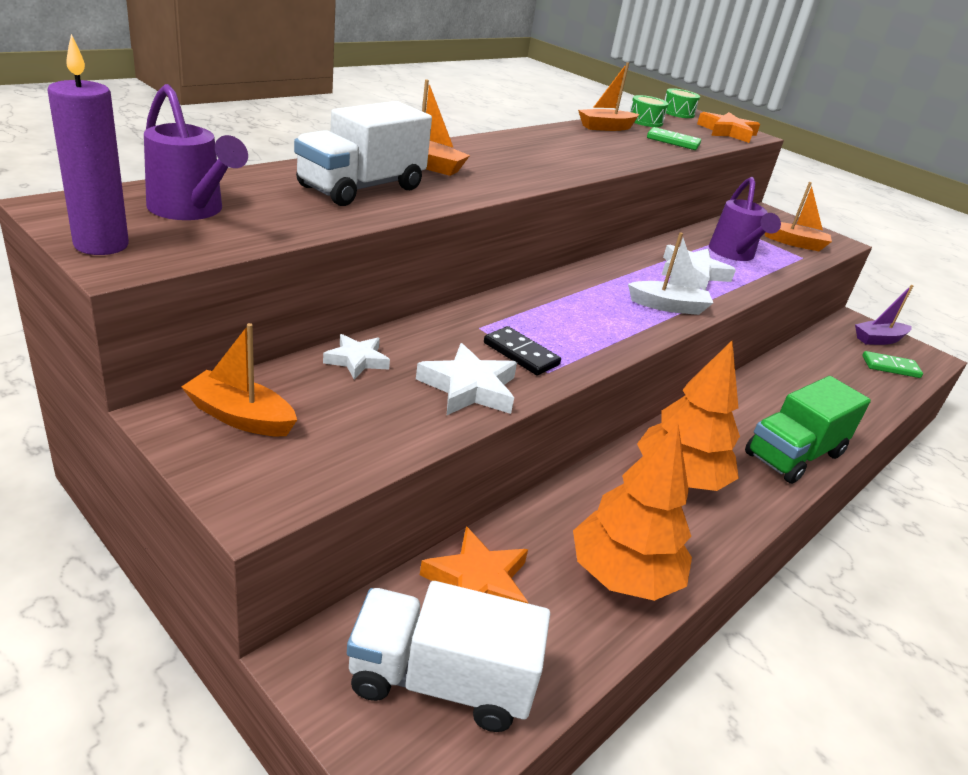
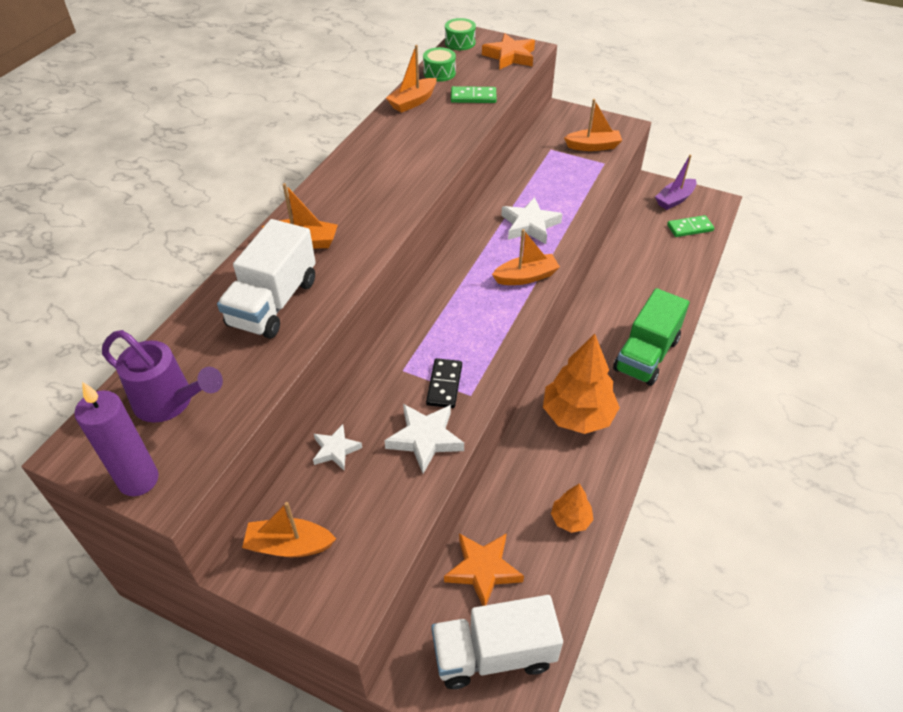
camera: 15 degrees left, 15 degrees up
black domino [484,326,561,375] -> black domino turned 75 degrees clockwise [426,358,462,408]
orange tree [573,424,692,601] -> orange tree [551,484,594,533], size x0.51
white boat [628,232,713,315] -> orange boat [492,229,560,285]
purple watering can [709,177,781,261] -> none

